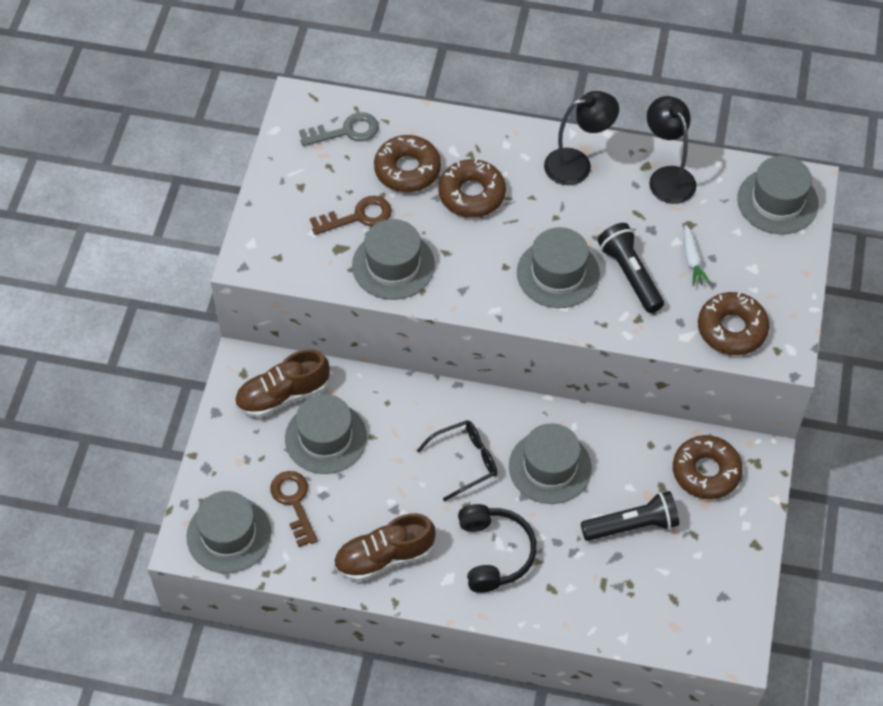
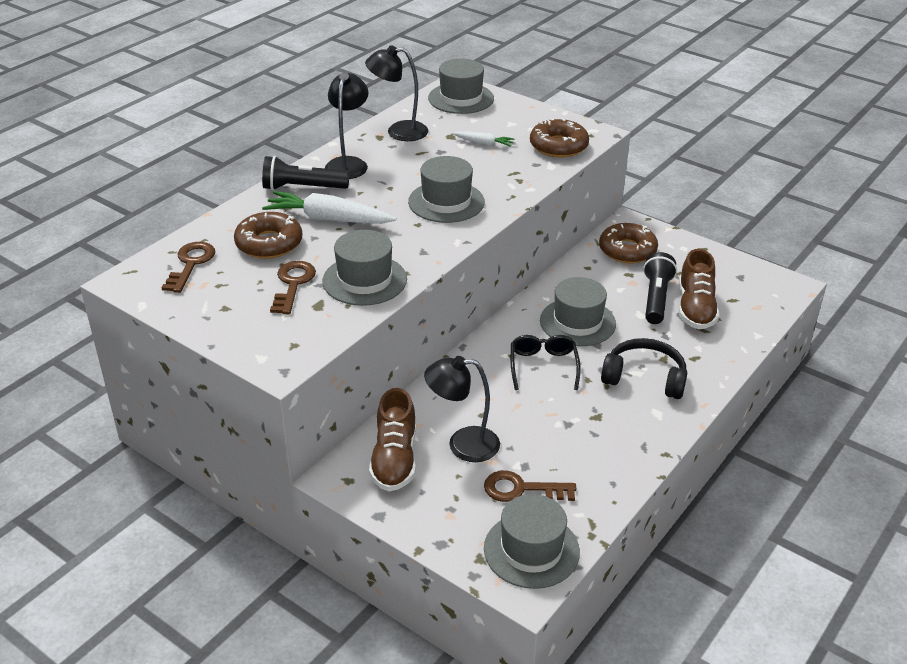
camera: 65 degrees left, 20 degrees down
grey hat [285,394,367,474] -> black lamp [424,356,500,462]
grey key [299,112,379,146] -> brown key [162,242,215,293]
brown shoe [333,513,436,582] -> brown shoe moved to [679,249,719,329]
brown donut [438,159,506,217] -> white carrot [262,191,396,224]
black flashlight [597,223,664,313] -> black flashlight moved to [262,156,349,190]

